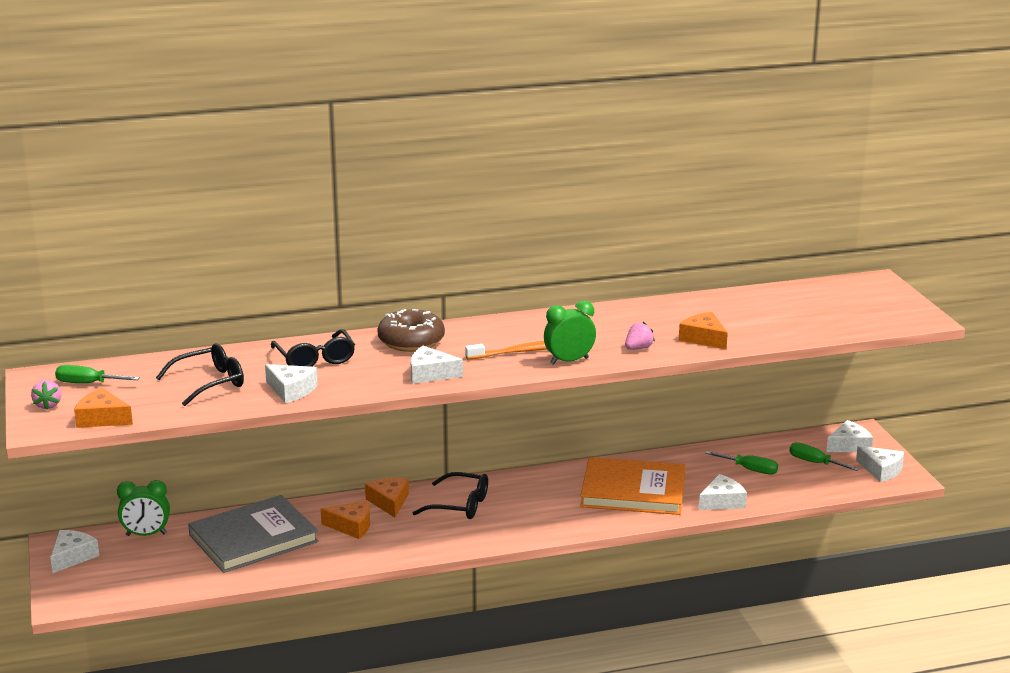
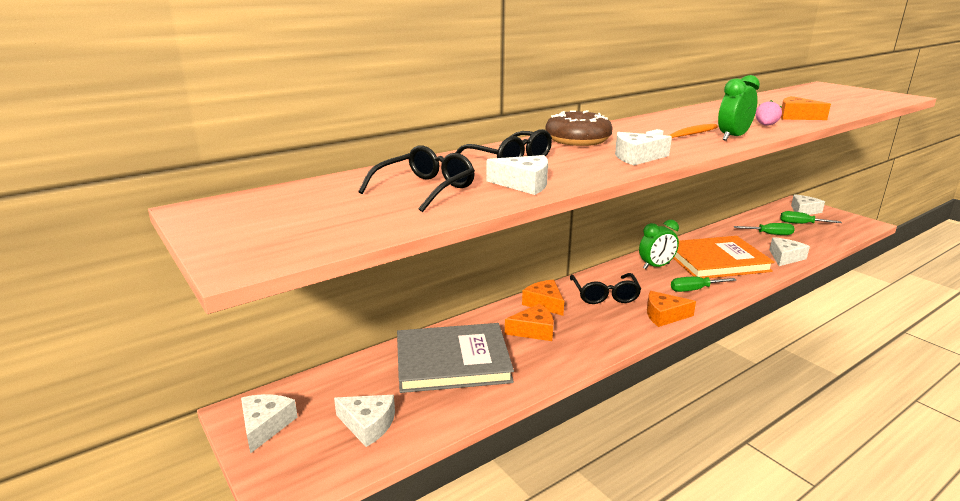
camera: 20 degrees left, 0 degrees up
pink strawberry [31,380,61,410] -> none
green screwdriver [55,365,140,383] -> green screwdriver moved to [671,277,736,292]
orange cheese [74,388,133,428] -> orange cheese moved to [647,291,696,327]
green clock [117,480,170,536] -> green clock moved to [639,220,679,269]
grey book [188,495,319,573] -> grey book turned 45 degrees clockwise [397,323,514,393]
black glasses [413,472,488,519] -> black glasses turned 90 degrees clockwise [570,273,641,304]
white cheese [856,446,904,482] -> white cheese moved to [334,395,395,447]

